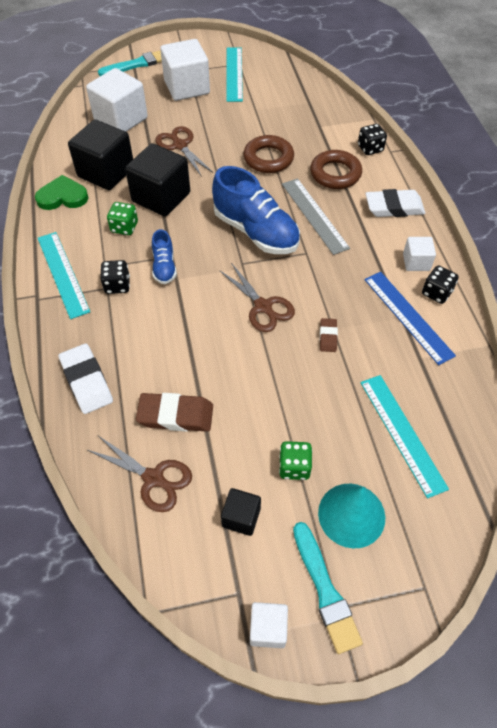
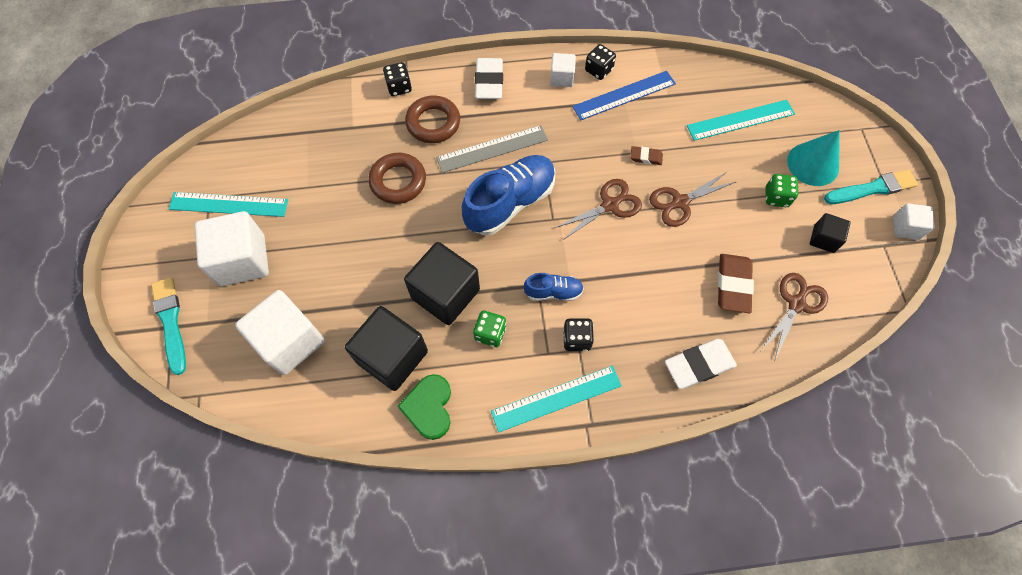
camera: 85 degrees left, 10 degrees up
brown scissors [155,126,213,177] -> brown scissors moved to [649,171,736,227]

